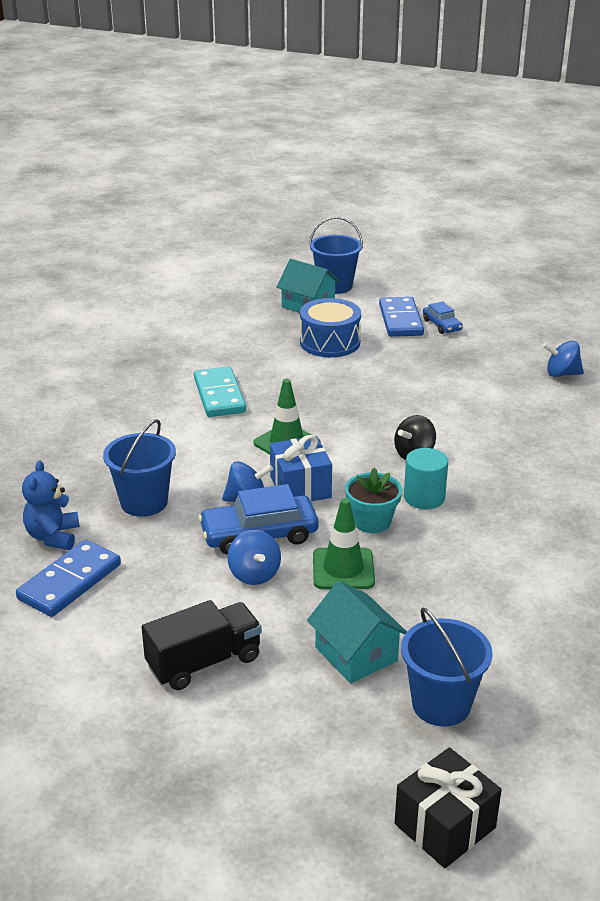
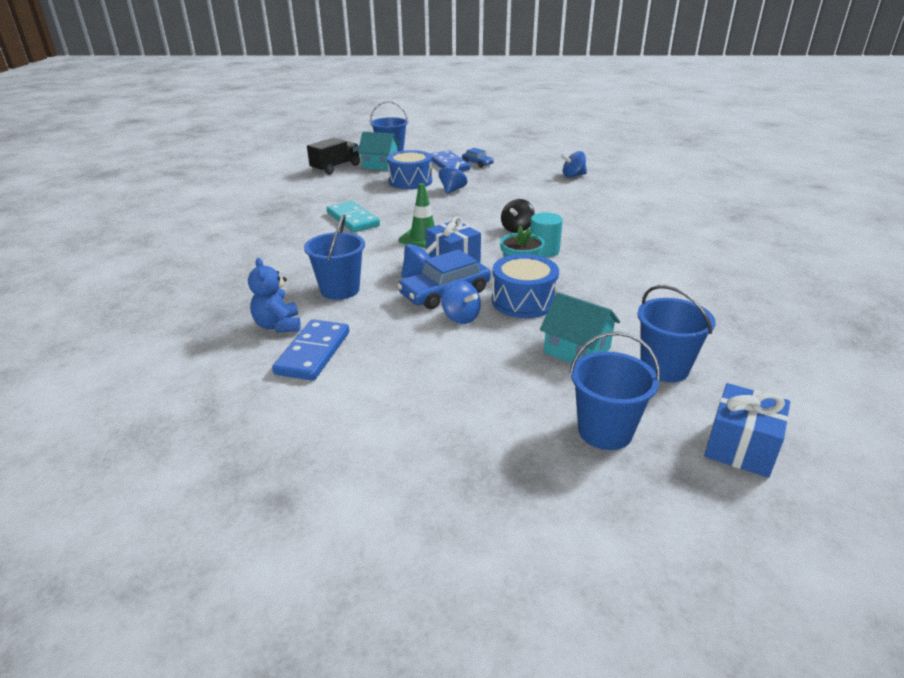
camera: 20 degrees left, 0 degrees up
black truck [141,600,262,690] -> black truck moved to [307,138,360,175]
green traffic cone [313,498,375,589] -> blue drum [492,254,559,318]
black gift [395,747,502,868] -> blue gift [704,383,790,478]
none -> blue spinning top [439,162,467,194]
none -> blue bucket [569,332,660,450]

